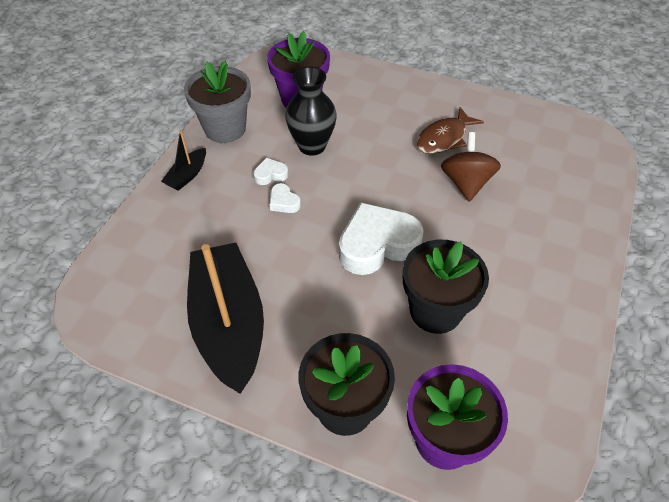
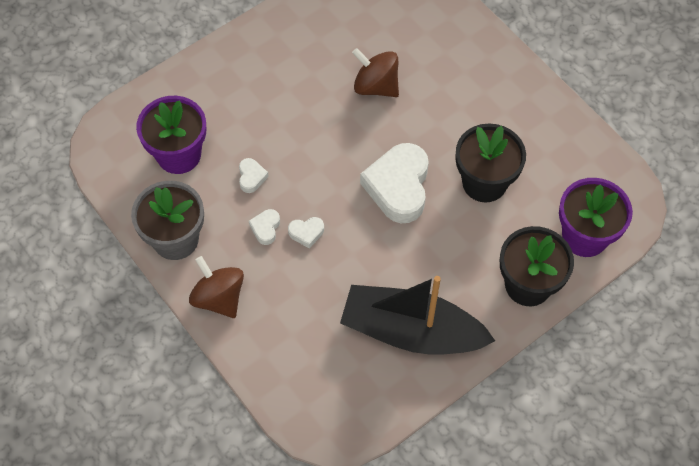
camera: 60 degrees left, 10 degrees up
black boat [161,130,206,191] -> brown spinning top [189,256,244,318]
black vase [285,67,337,156] -> white heart [239,158,269,193]
brown fish [416,107,484,154] -> none

